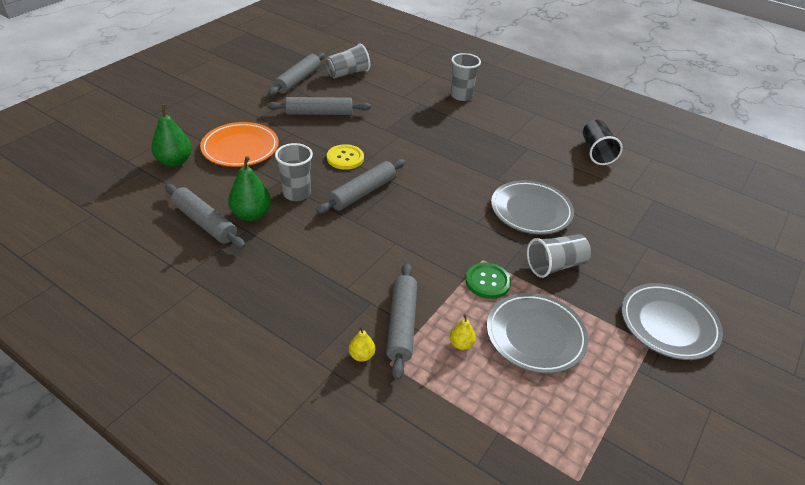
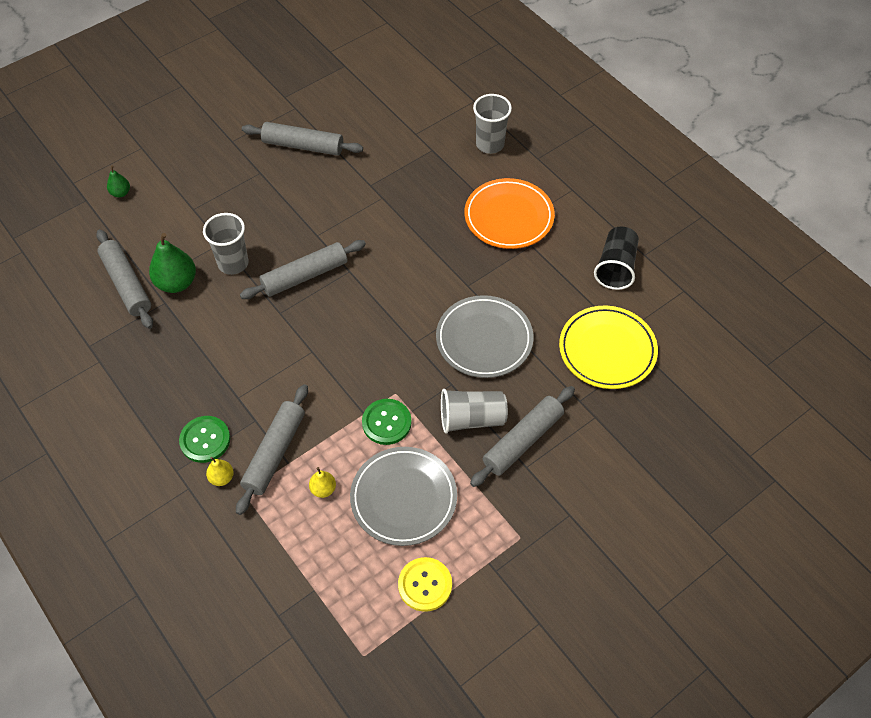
camera: 20 degrees right, 15 degrees up
green pear [151,104,192,167] -> green pear [107,166,130,197], size x0.53
orange plate [200,122,279,167] -> orange plate moved to [464,178,555,249]
grey rolling pin [268,52,325,96] -> grey rolling pin moved to [470,386,575,487]
grey cup [326,43,370,78] -> none
yellow button [327,144,364,170] -> yellow button moved to [398,557,452,612]
grey plate [621,283,723,360] -> none
none -> green button [179,416,230,463]
none -> yellow plate [559,306,658,389]

